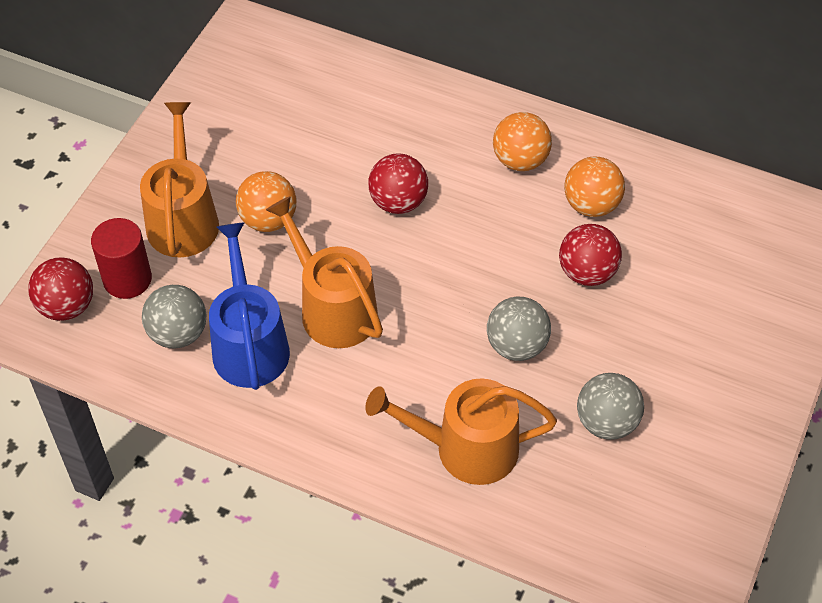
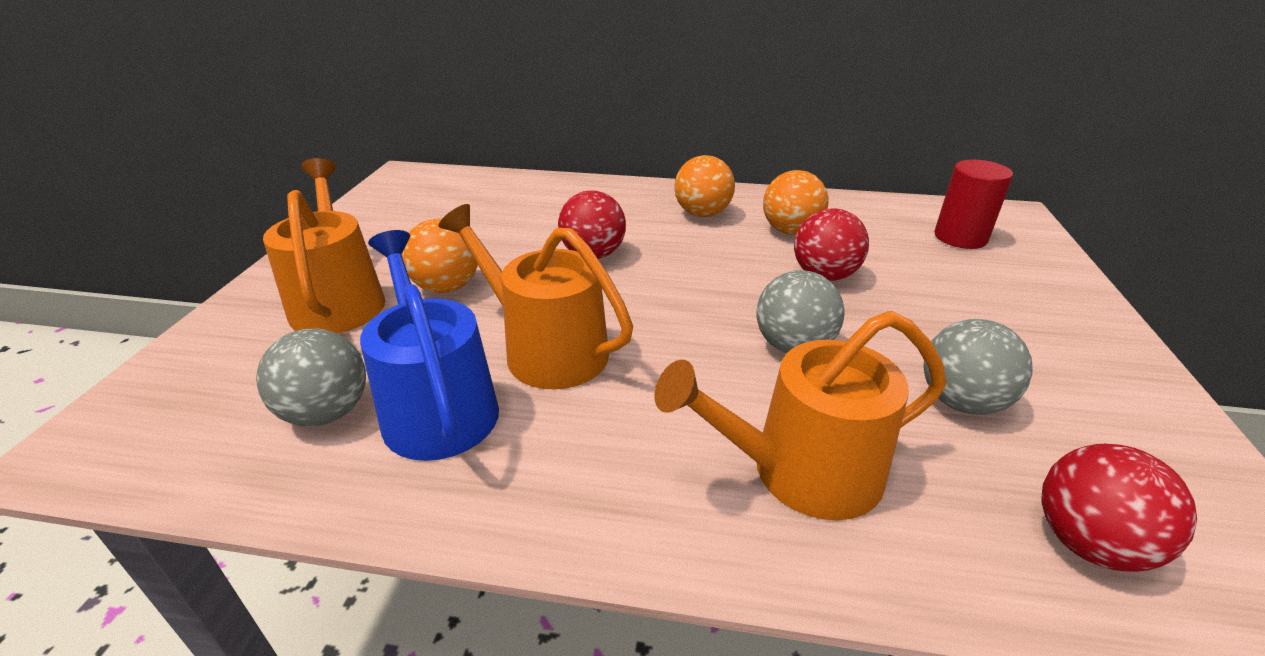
camera: 15 degrees left, 20 degrees down
red ball [28,257,93,321] -> red ball moved to [1041,444,1197,572]
red cylinder [91,218,152,299] -> red cylinder moved to [934,160,1013,249]

